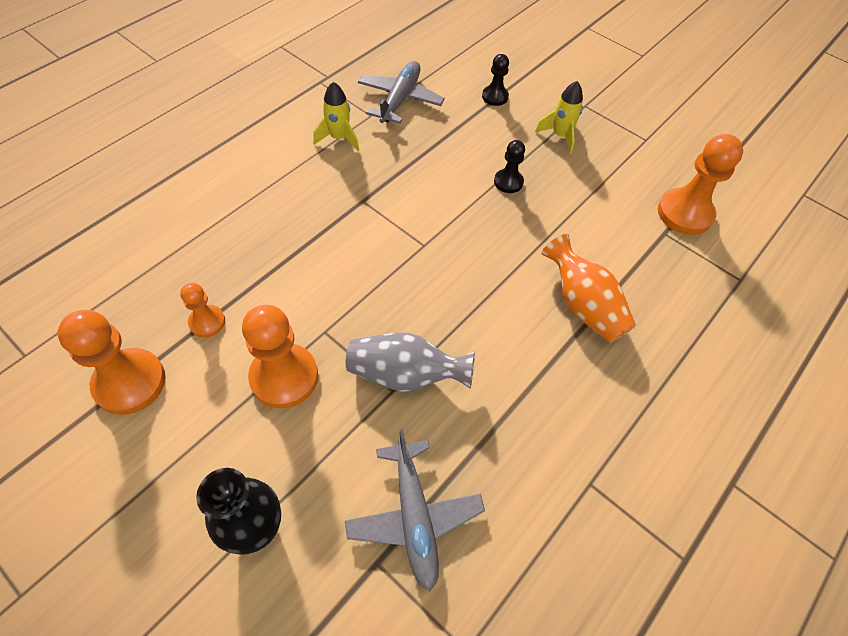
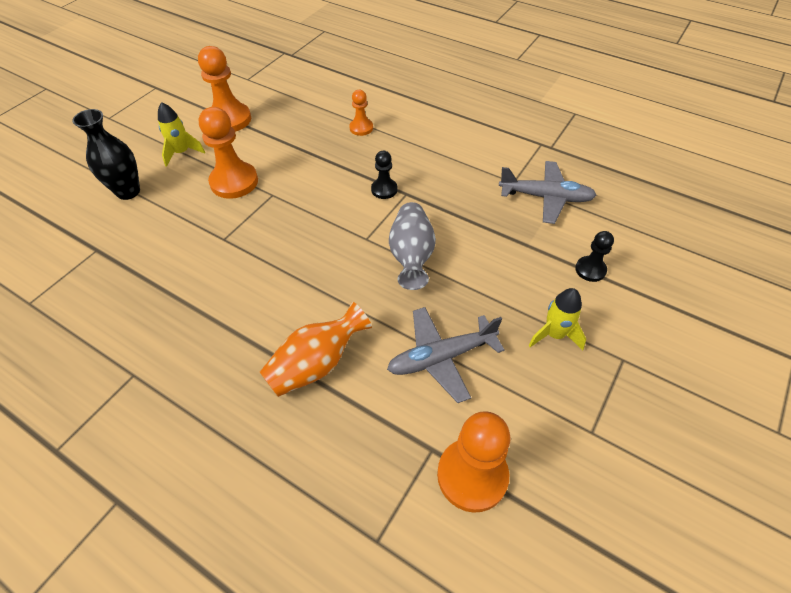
camera: 85 degrees right, 5 degrees down
orange pawn [180,283,225,337] -> orange pawn moved to [349,90,373,136]
yellow rocket [313,82,359,151] -> yellow rocket moved to [158,102,205,167]
grey plane [345,429,485,591] -> grey plane moved to [387,307,504,403]
grey vase [346,333,475,392] -> grey vase moved to [389,202,436,290]
black pawn [494,140,525,193] -> black pawn moved to [371,151,398,199]

